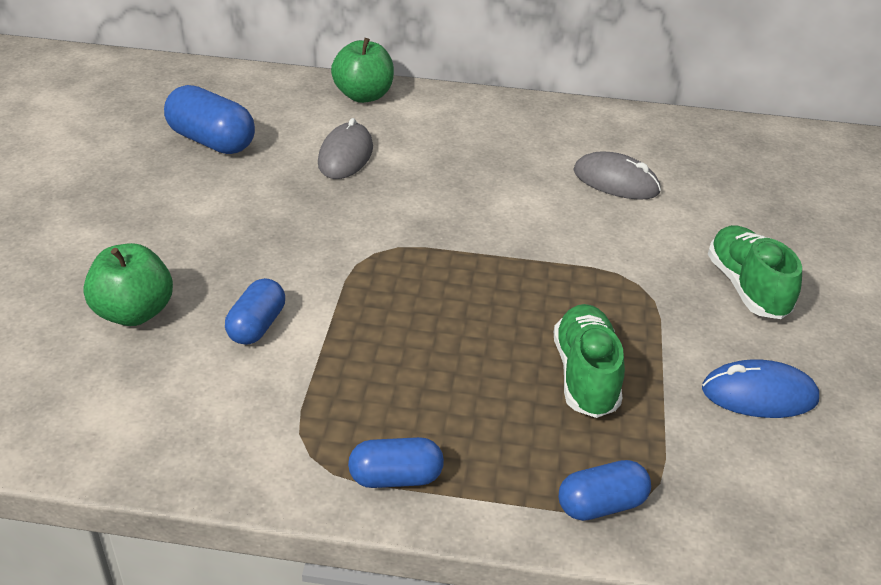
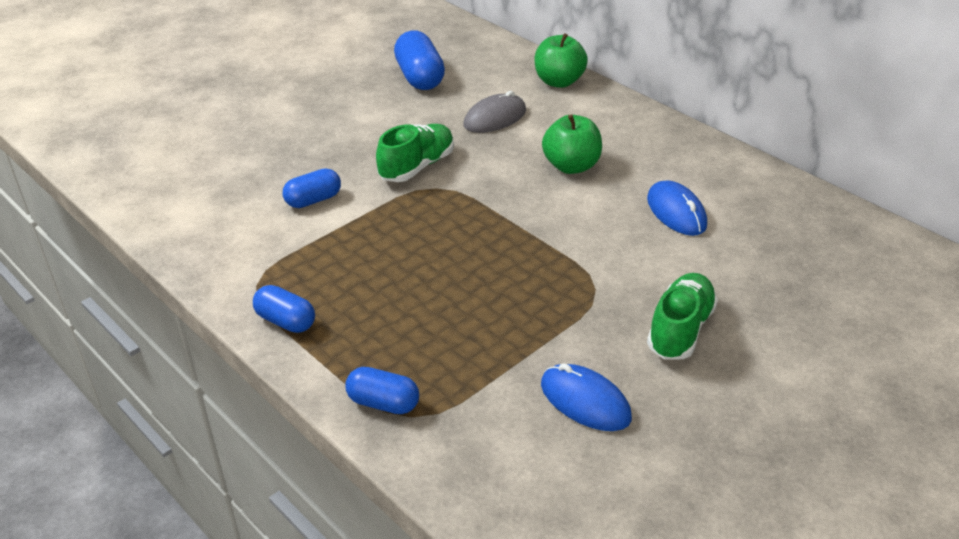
camera: 40 degrees right, 0 degrees up
green apple [83,243,173,326] -> green apple moved to [542,114,602,174]
green shoe [554,304,625,418] -> green shoe moved to [376,124,454,182]
grey mouse [573,152,661,200] -> blue mouse [647,180,707,236]

